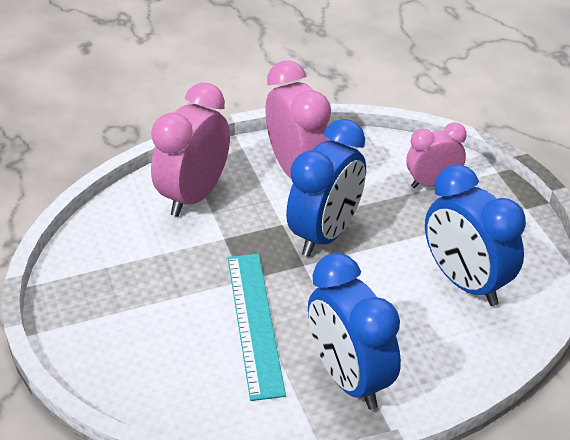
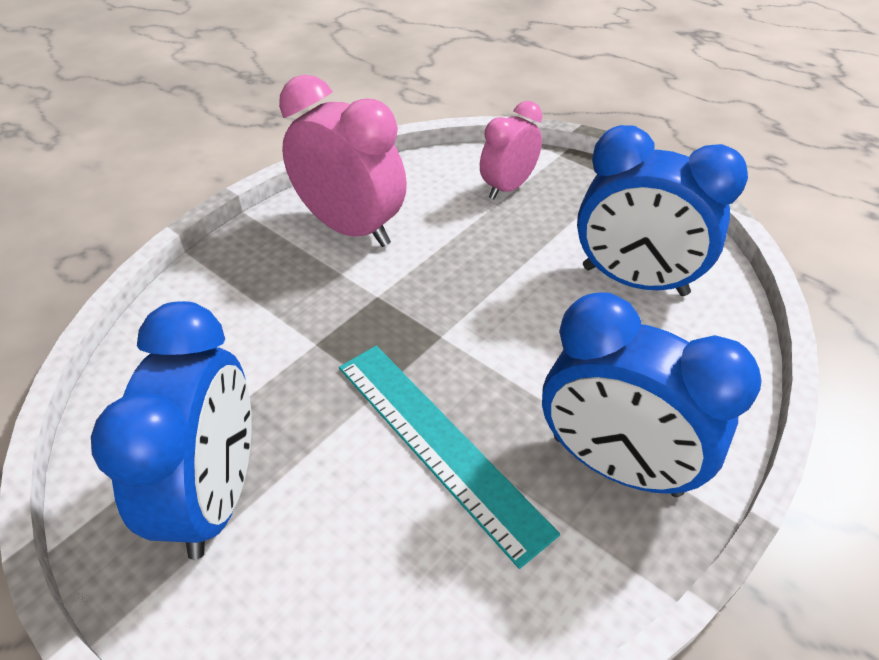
camera: 30 degrees left, 5 degrees up
pink clock [151,82,230,217] -> none
blue clock [286,119,366,257] -> blue clock moved to [91,301,252,559]

